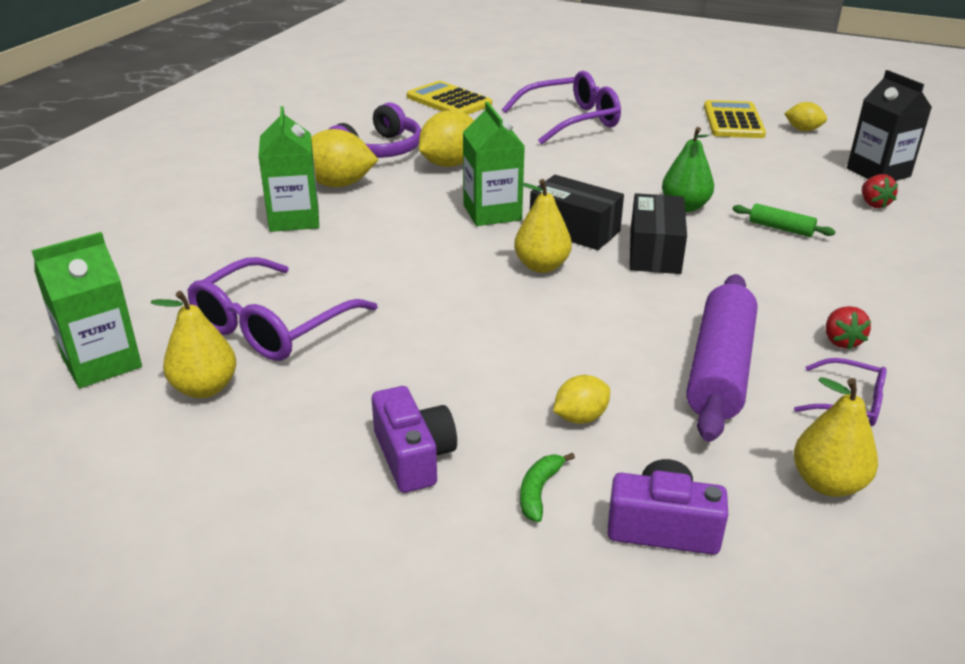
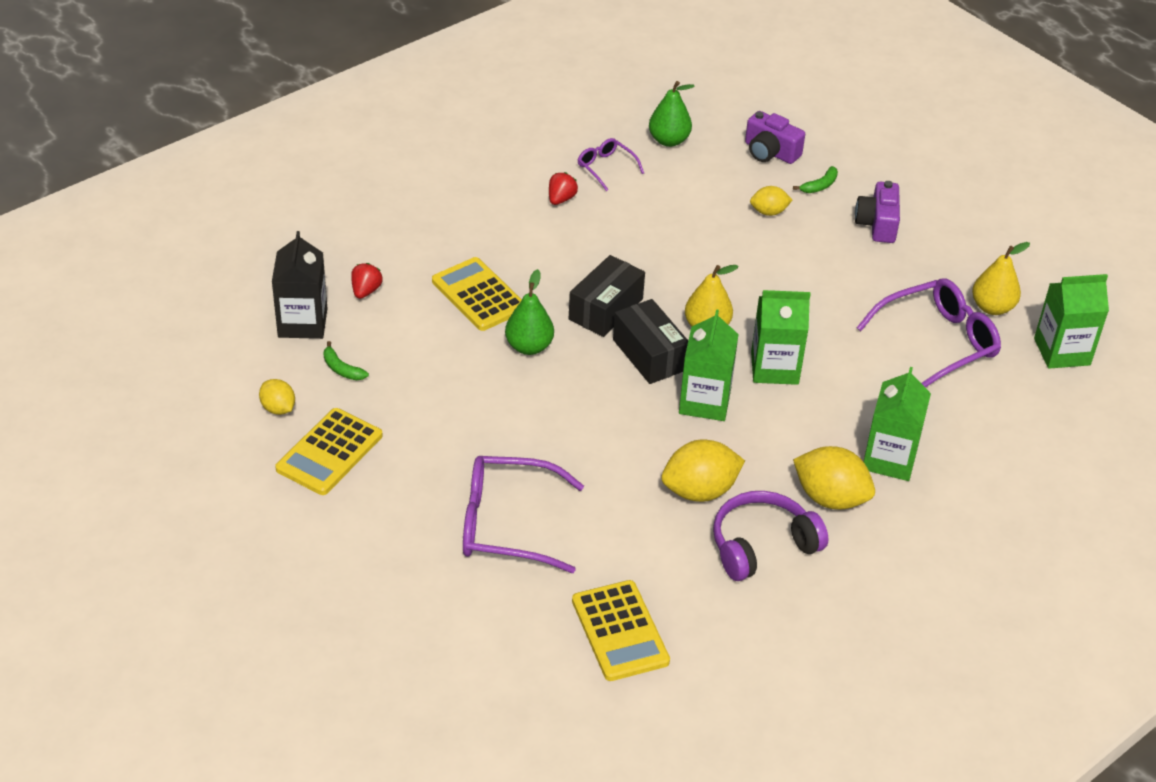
camera: 155 degrees left, 10 degrees up
purple rolling pin [686,274,758,442] -> none
green rolling pin [733,203,836,237] -> yellow calculator [432,257,522,331]
yellow pear [794,377,878,497] -> green pear [649,81,694,147]
none -> green banana [323,341,369,380]
none -> green carton [751,290,811,385]

